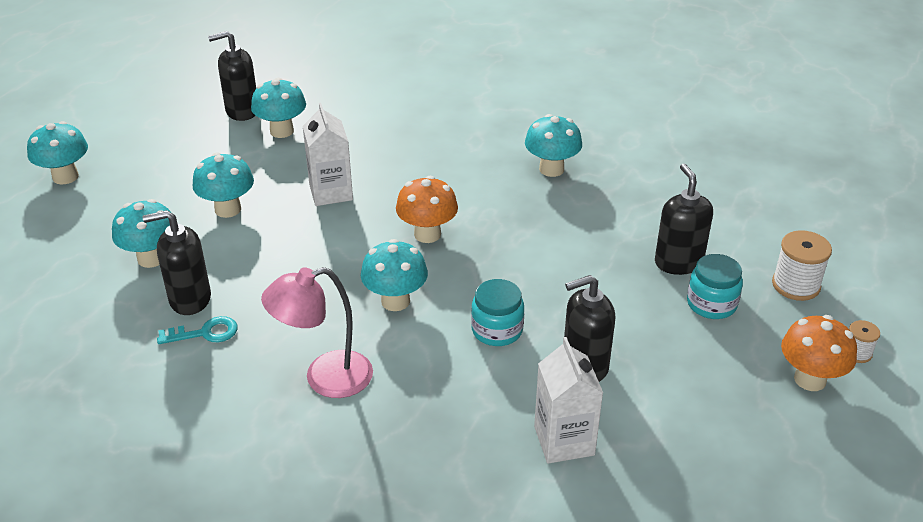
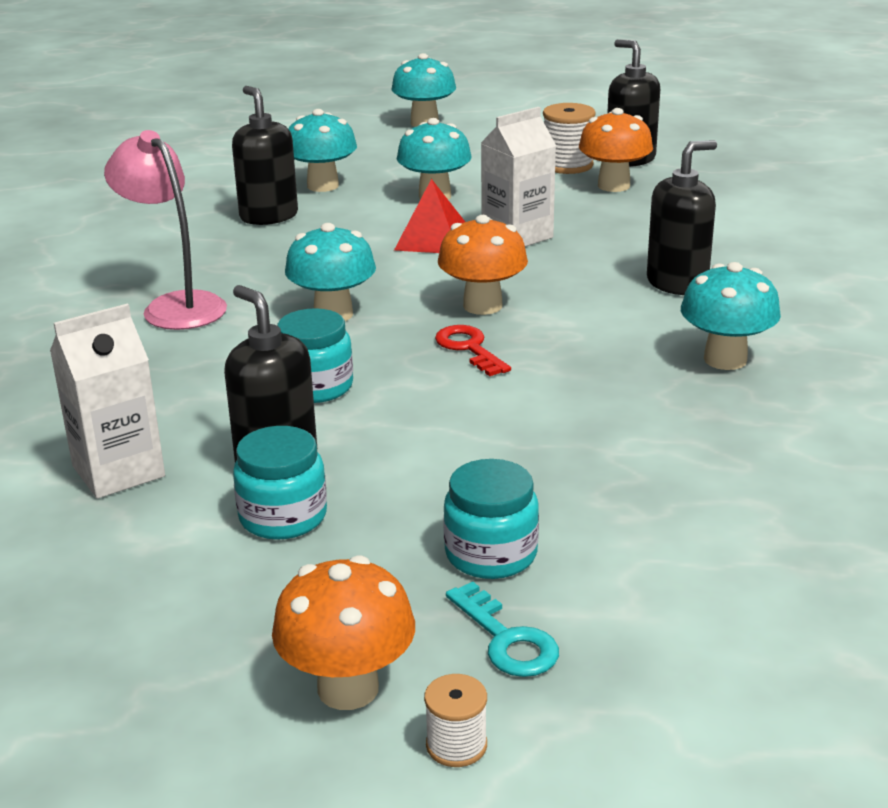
camera: 70 degrees right, 10 degrees down
turquoise key [157,316,238,344] -> turquoise key moved to [446,582,559,677]
turquoise mushroom [251,78,306,138] -> orange mushroom [579,108,653,192]
black soap dispenser [655,163,713,275] -> black soap dispenser moved to [647,140,717,295]
white spool [772,230,832,301] -> white spool moved to [543,103,596,174]
none -> turquoise jar [233,426,327,540]
none -> red pyramid [394,179,465,253]
none -> red key [435,325,511,376]

